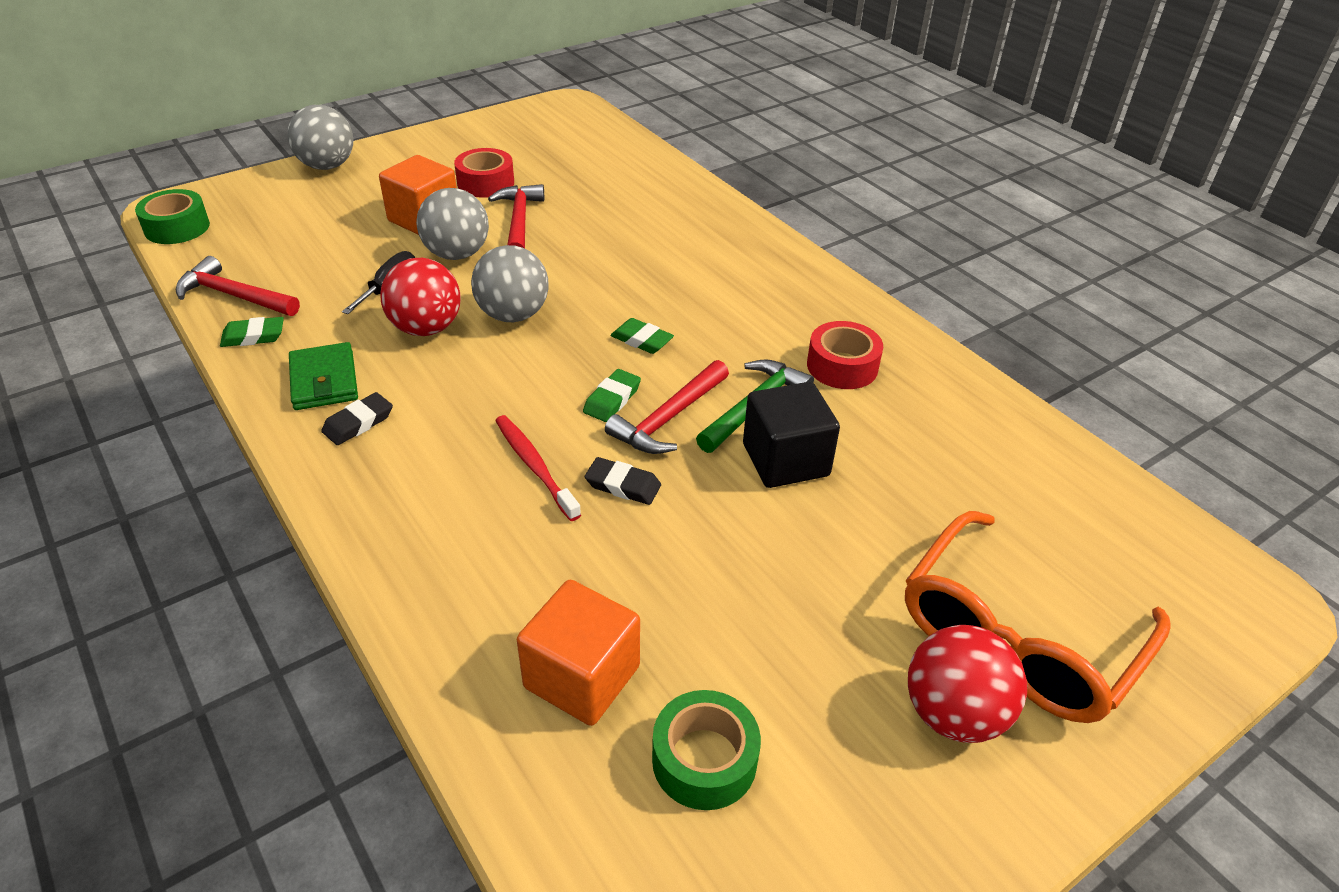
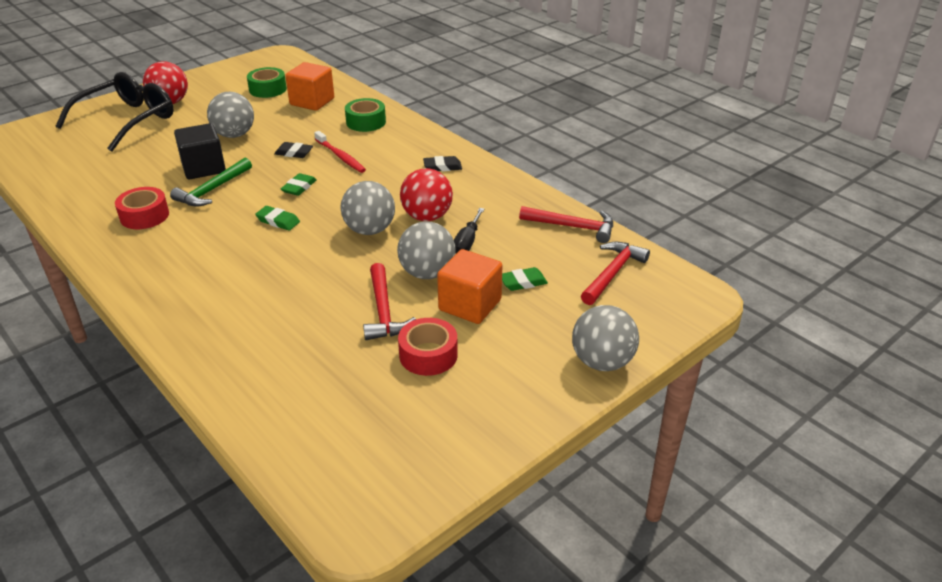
camera: 175 degrees right, 5 degrees down
green tape [135,189,210,244] -> green tape moved to [345,98,386,132]
green eraser [220,317,284,347] -> green eraser moved to [502,267,548,291]
green wallet [289,342,358,410] -> none
black eraser [321,392,393,445] -> black eraser turned 45 degrees clockwise [423,156,462,171]
red hammer [605,360,729,454] -> red hammer moved to [581,242,650,305]
orange glasses [905,511,1171,723] -> black glasses [56,72,174,151]
none -> grey ball [207,92,254,138]

